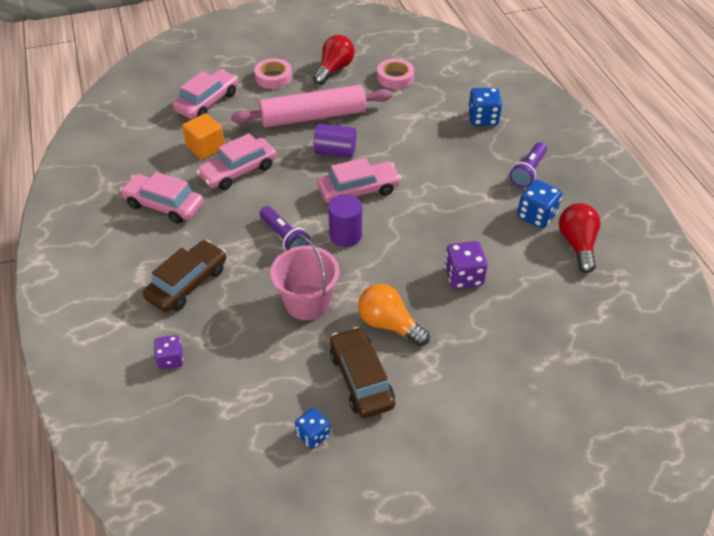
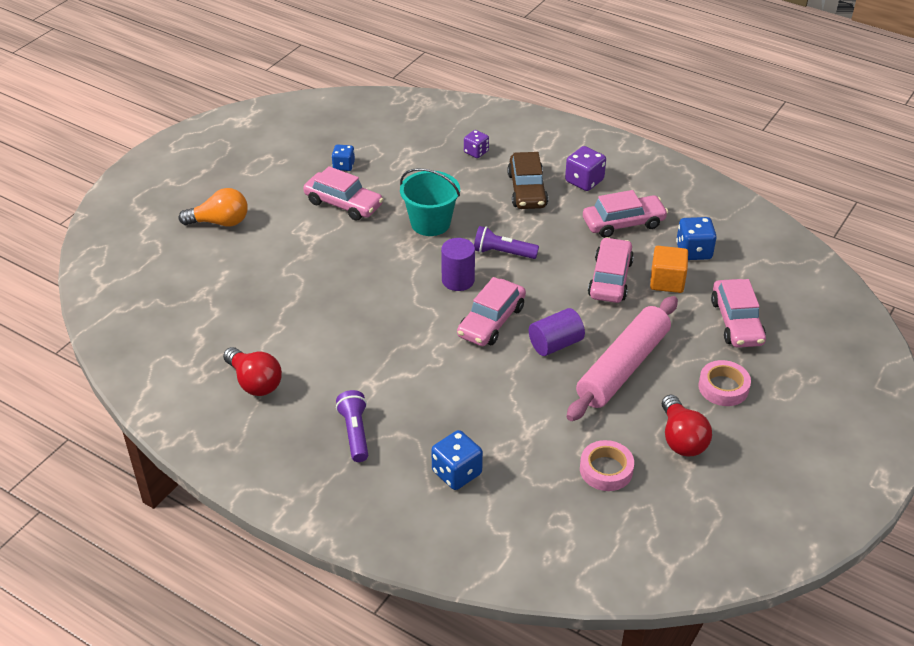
camera: 140 degrees right, 5 degrees down
pink bucket [270,236,339,320] -> turquoise bucket [400,168,460,236]
brown car [330,327,395,418] -> pink car [303,166,383,221]
orange light bulb [358,284,430,346] -> orange light bulb moved to [179,188,248,227]
purple dice [445,241,488,289] -> purple dice moved to [565,146,606,191]
blue dice [517,180,562,228] -> blue dice moved to [676,217,717,260]

